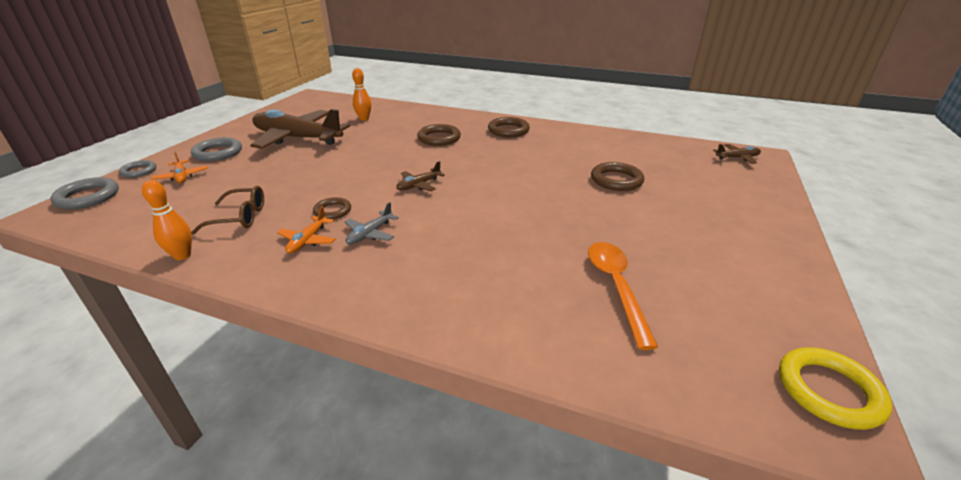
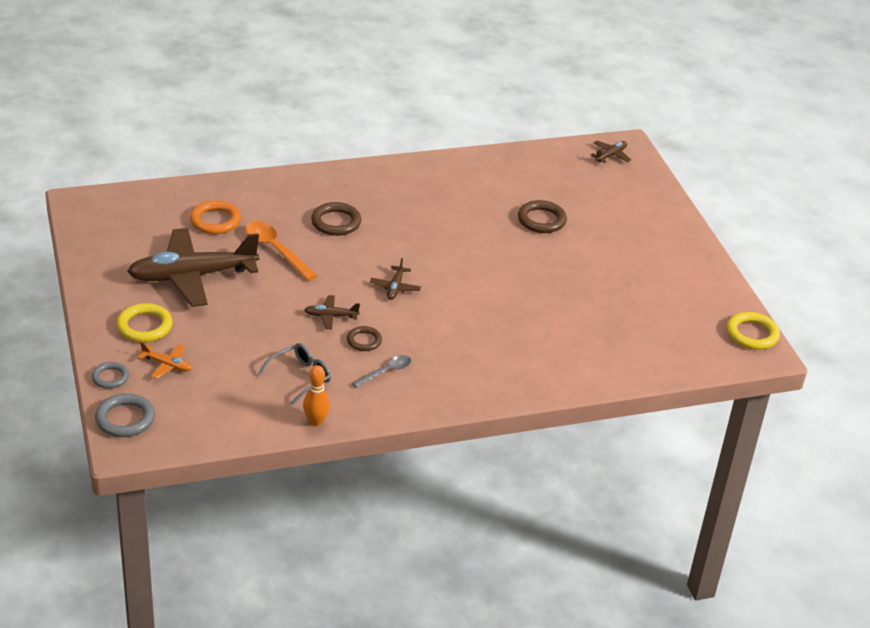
camera: 40 degrees left, 5 degrees up
grey ring [191,137,242,161] -> yellow ring [117,303,173,342]
brown glasses [191,186,264,235] -> grey glasses [257,343,331,405]
orange plane [277,206,336,254] -> grey spoon [352,355,411,388]
grey plane [345,202,399,245] -> none
orange bowling pin [352,68,371,121] -> orange ring [190,200,241,234]
brown ring [488,117,530,137] -> none
orange spoon [588,242,658,350] -> orange spoon moved to [246,221,317,281]
none -> brown plane [305,295,360,329]

